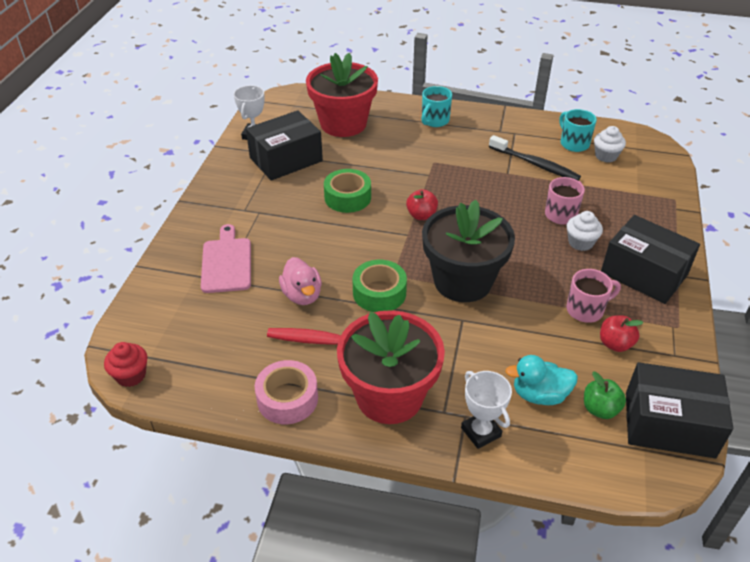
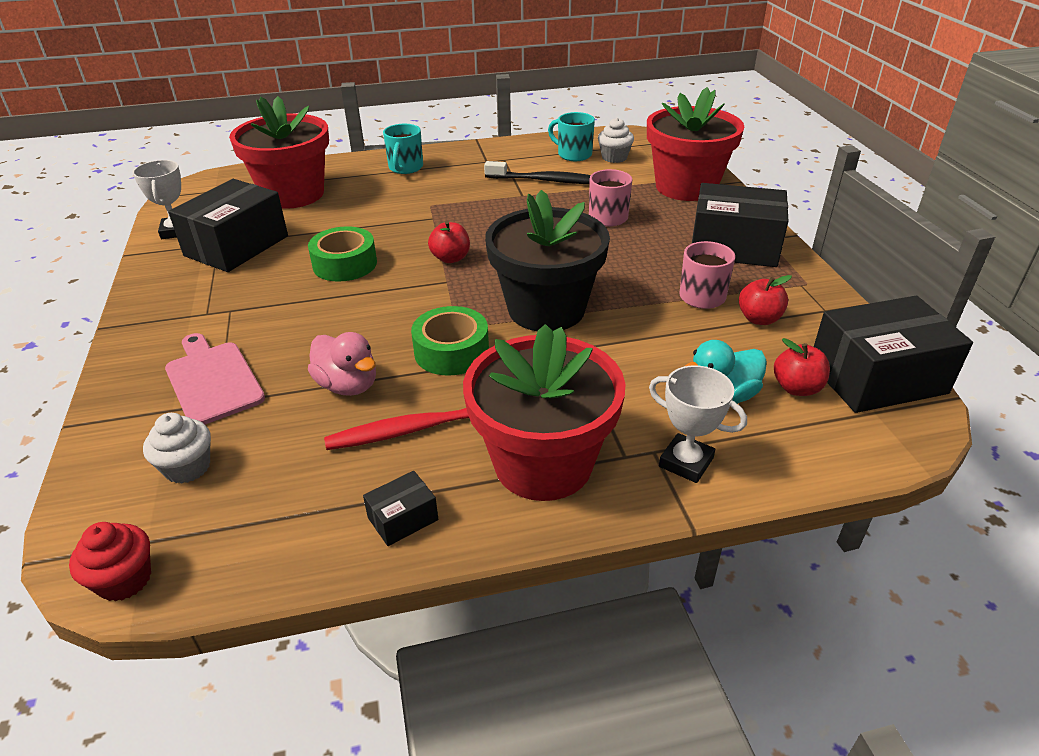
camera: 25 degrees left, 5 degrees down
pink tape [255,360,318,424] -> black box [363,471,438,546]
white cupcake [567,211,603,251] -> white cupcake moved to [143,413,211,484]
green apple [584,372,626,419] -> red apple [774,338,830,396]
none -> red flower pot [647,87,744,201]

